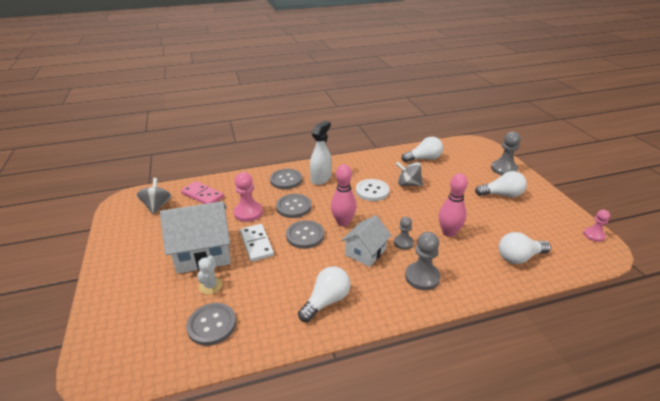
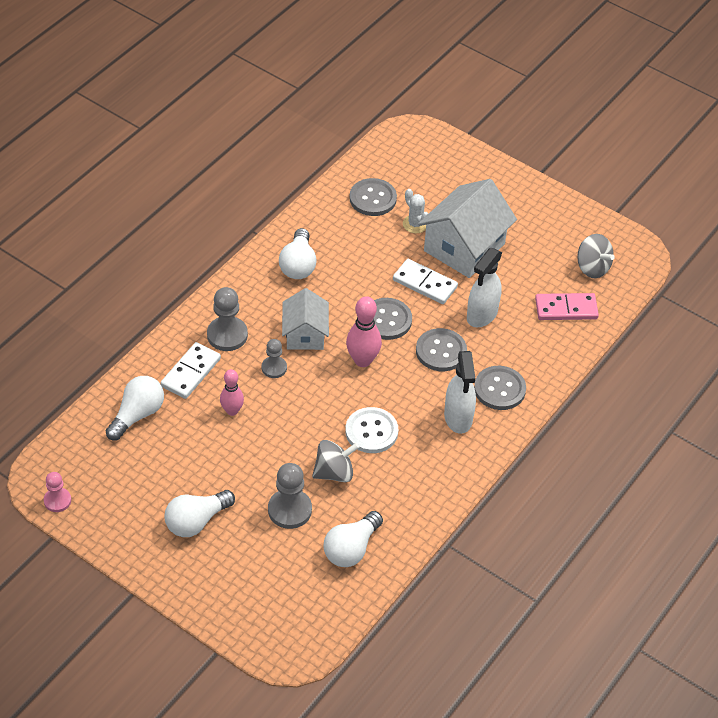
camera: 140 degrees right, 15 degrees up
pink pawn [234,172,263,222] -> white spray bottle [467,248,502,327]
pink bowling pin [439,173,468,237] -> pink bowling pin [220,369,244,416], size x0.66
grey pawn [491,132,521,175] -> grey pawn moved to [268,463,312,529]
none -> white domino [161,342,221,399]

